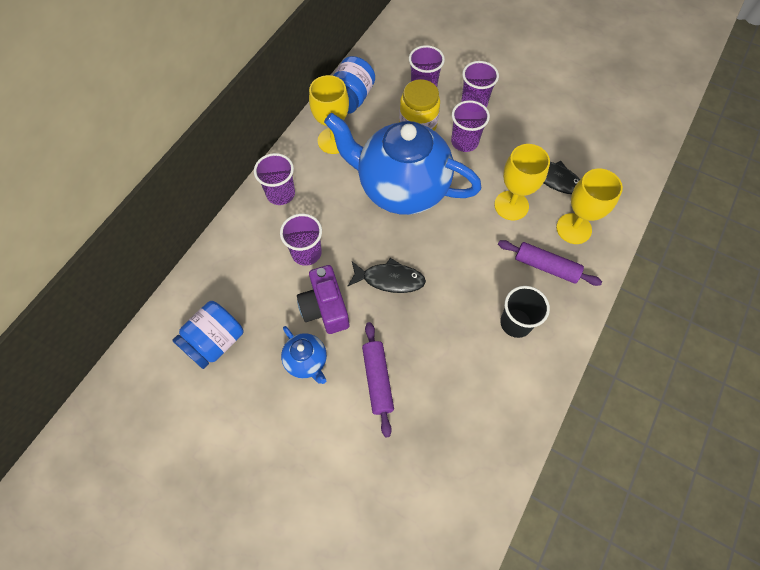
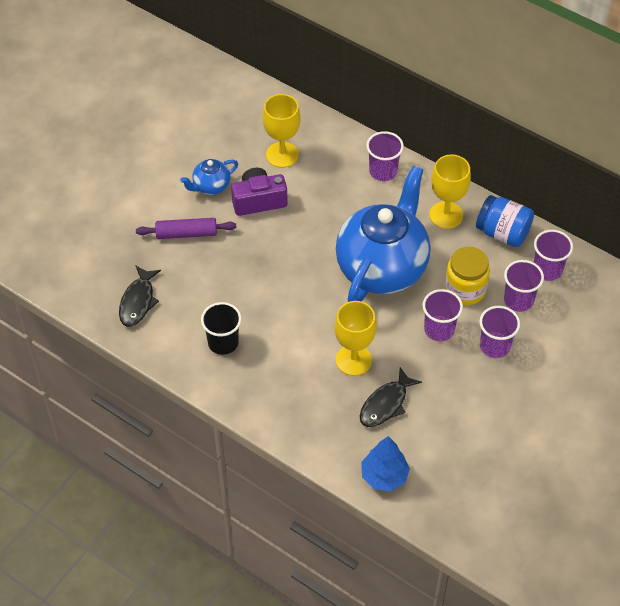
camera: 95 degrees right, 10 degrees down
blue jar [172,301,243,369] -> none
purple cup [280,214,322,266] -> purple cup moved to [534,230,573,281]
black fish [348,258,426,293] -> black fish moved to [119,265,161,327]
purple rolling pin [498,240,602,286] -> none
yellow goblet [556,169,623,244] -> yellow goblet moved to [263,94,301,168]
none -> blue tree [361,436,410,491]

